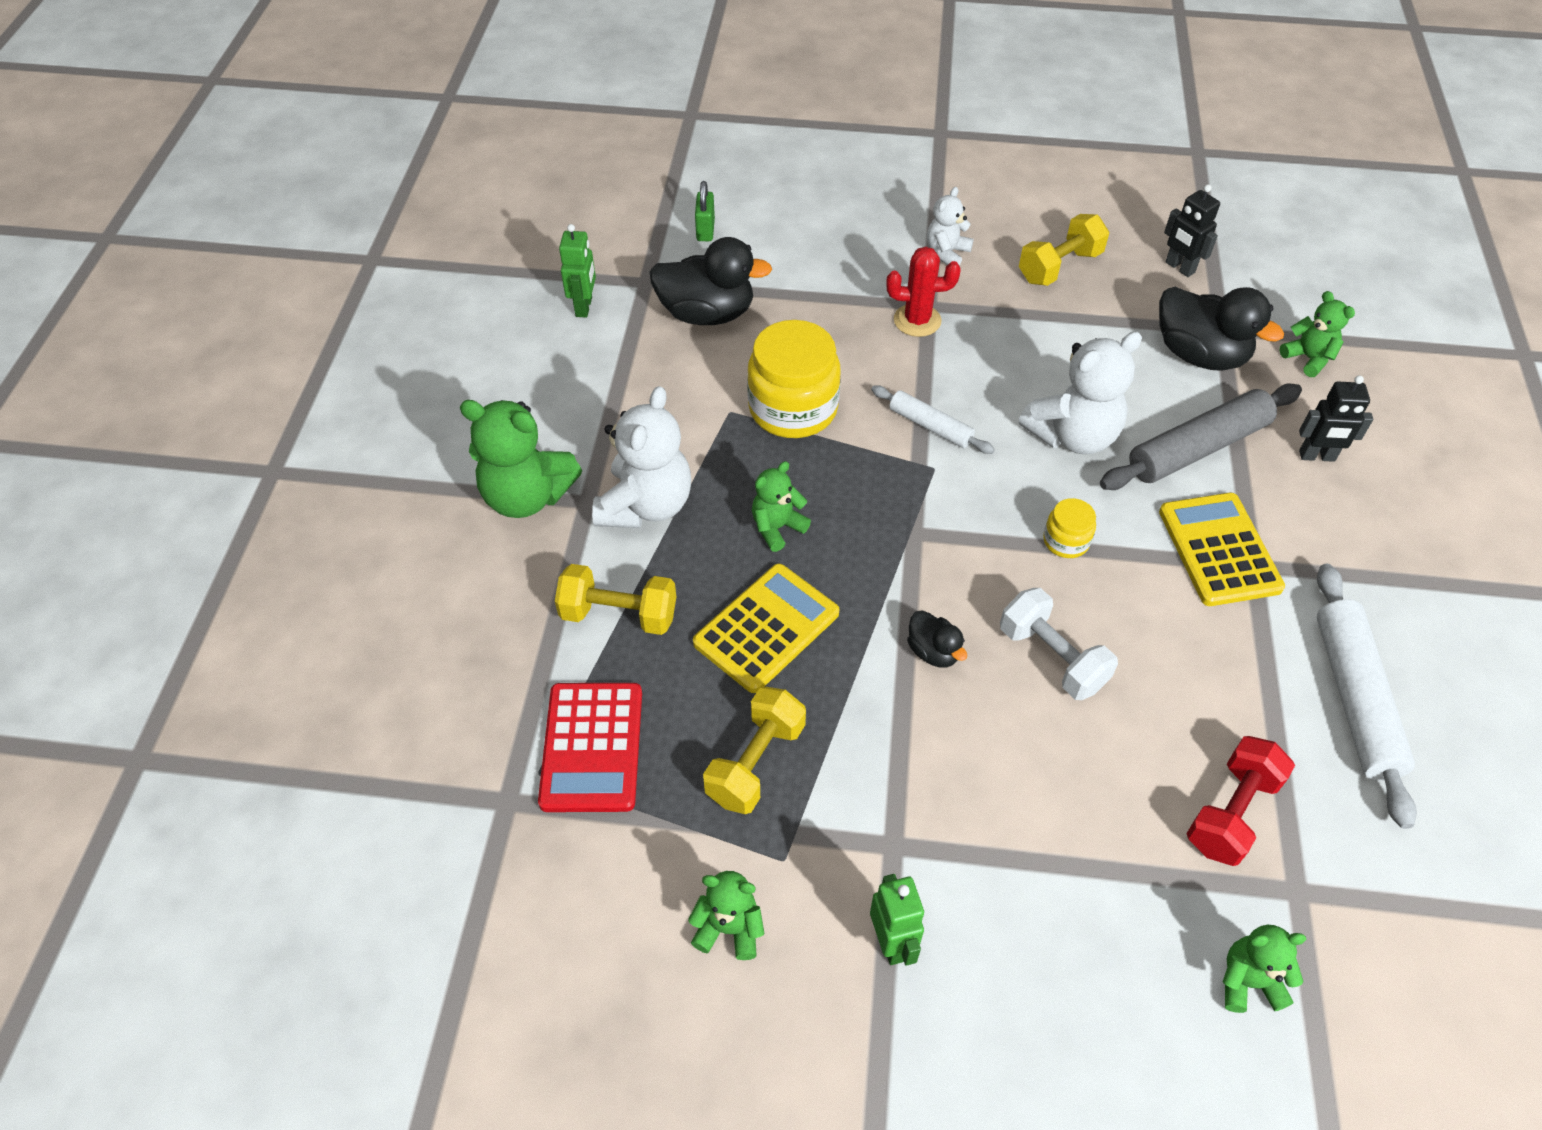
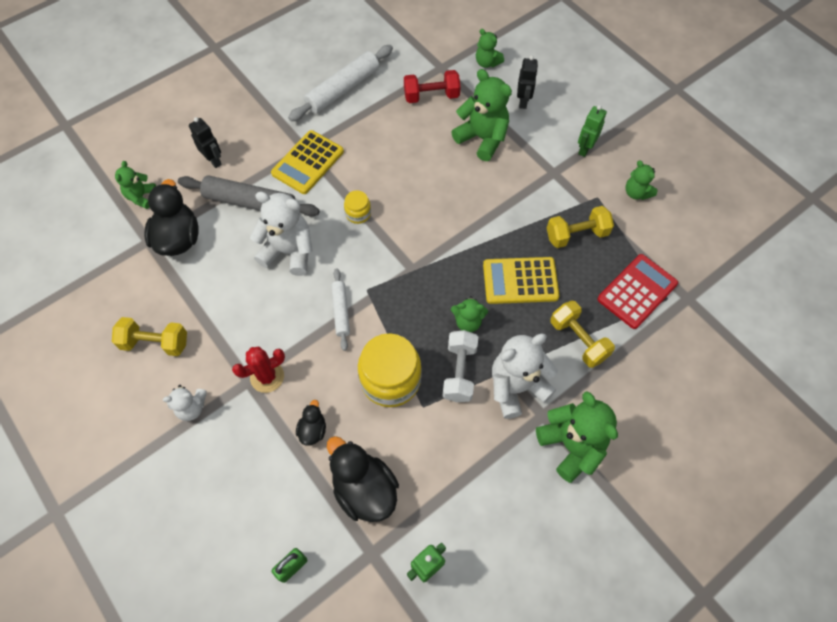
camera: 135 degrees left, 10 degrees up
red cactus [886,246,961,337] -> red cactus turned 75 degrees counterclockwise [232,346,285,393]
black duck [907,610,967,668] -> black duck moved to [296,400,326,446]
white dumbbell [1000,588,1118,700] -> white dumbbell moved to [443,330,478,402]
black robot [1164,184,1220,277] -> black robot moved to [517,56,538,109]
none -> green teddy bear [452,69,512,161]

